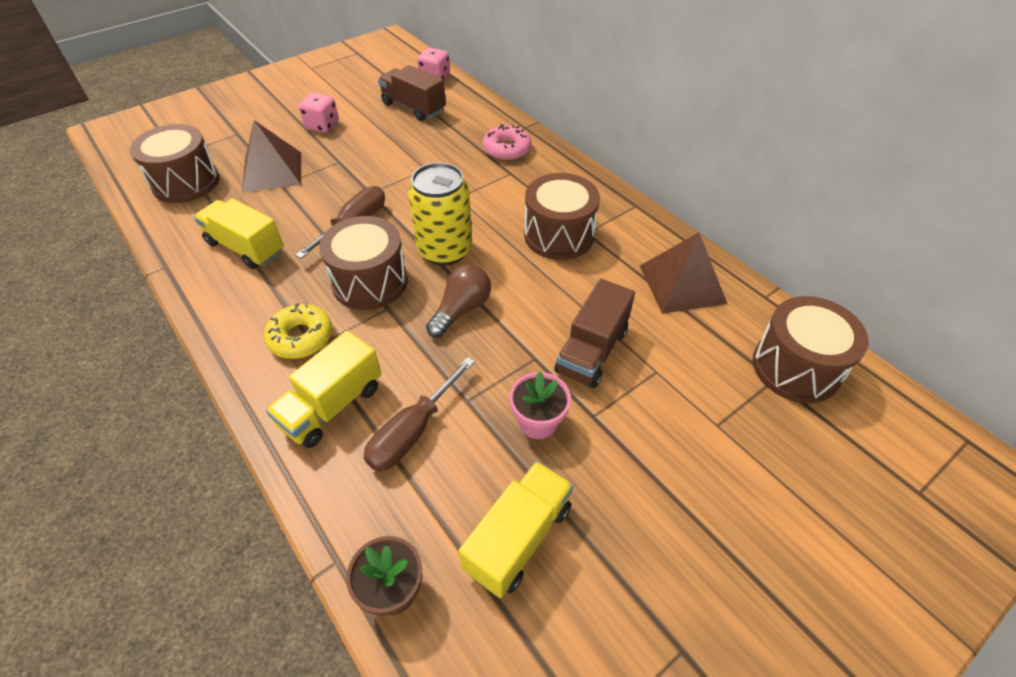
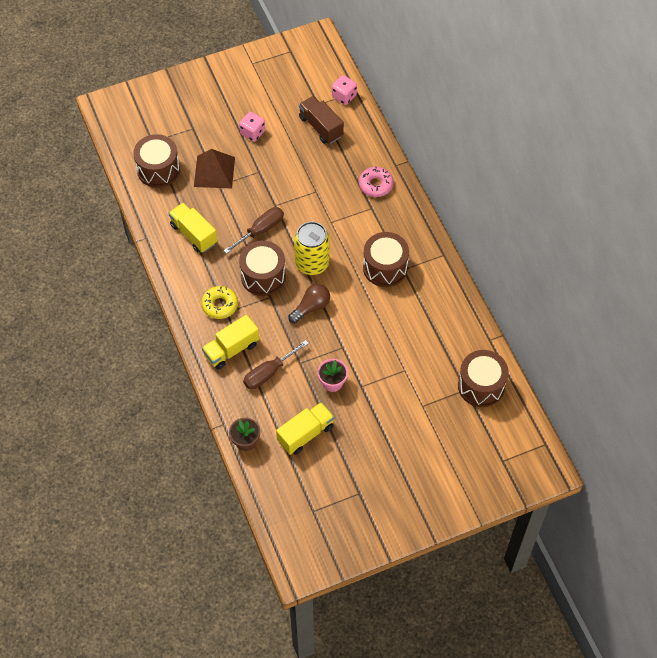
camera: 15 degrees right, 10 degrees up
brown truck [554,279,635,388] -> none
brown pyramid [640,233,728,314] -> none

